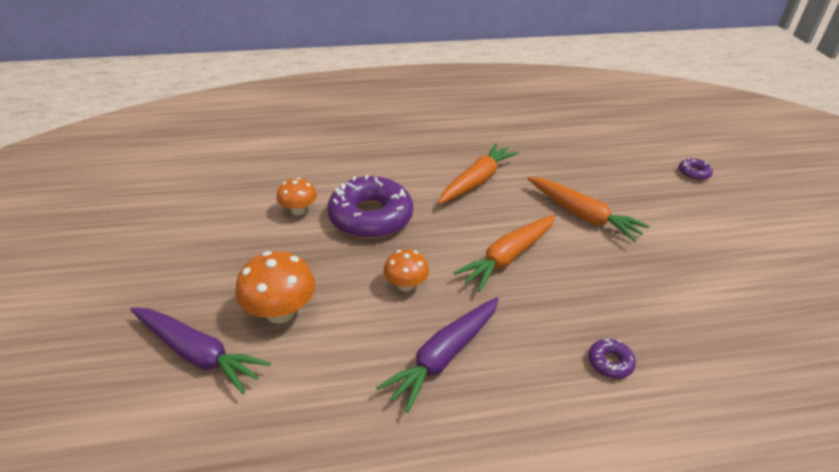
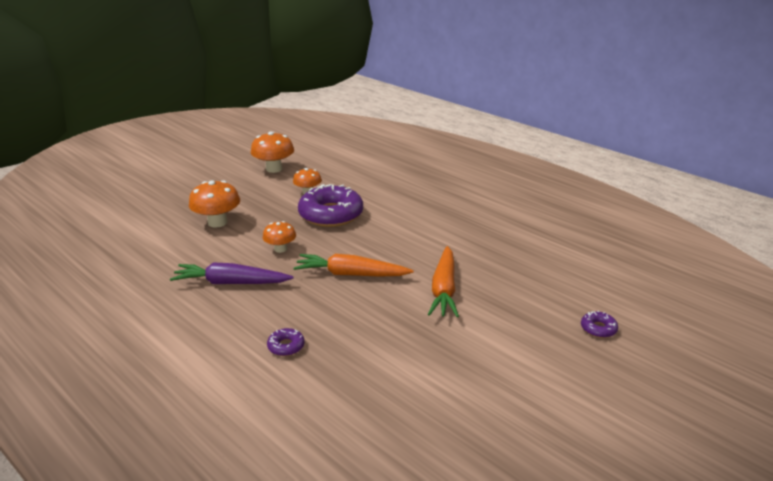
camera: 55 degrees right, 10 degrees down
purple carrot [130,308,271,394] -> none
orange carrot [438,143,519,204] -> none
none -> orange mushroom [251,131,294,173]

